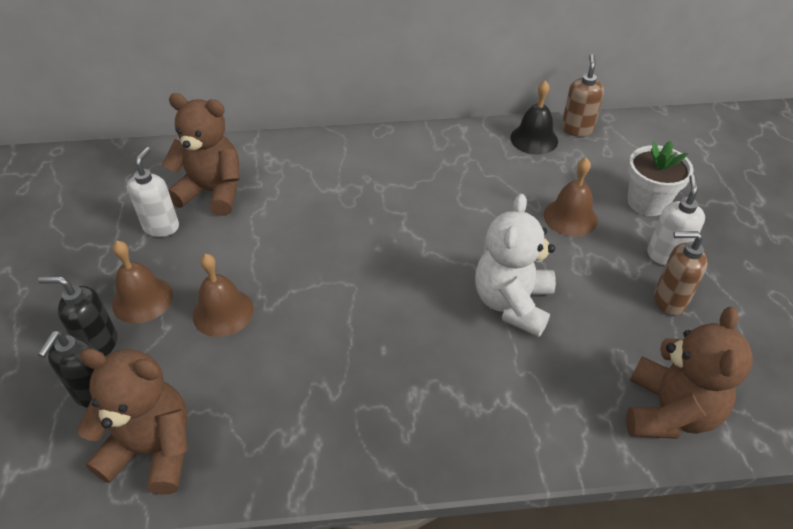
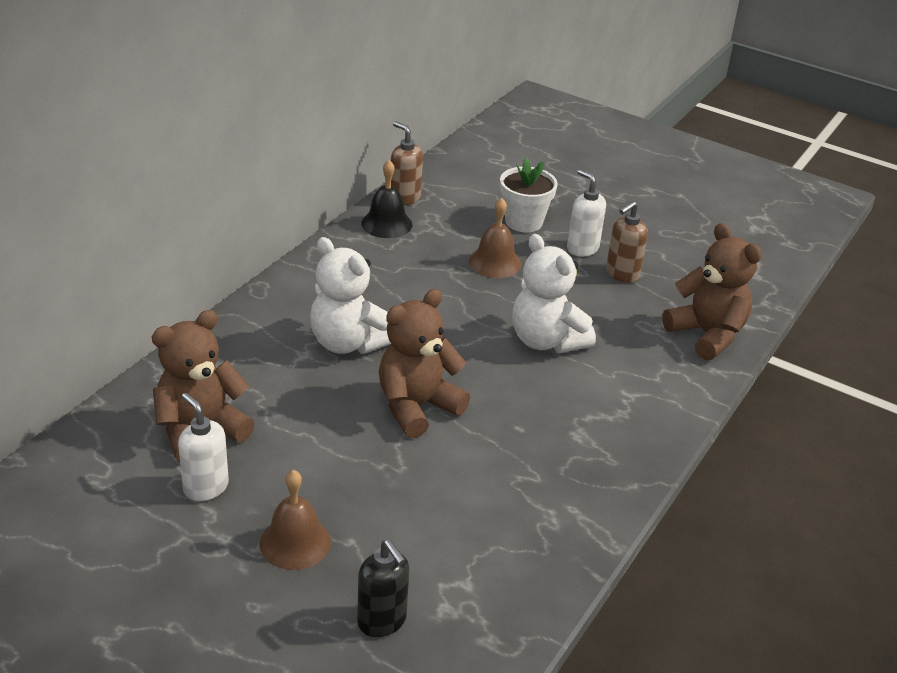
camera: 55 degrees left, 10 degrees down
black soap dispenser [38,276,117,357] -> none
brown teddy bear [77,348,188,495] -> brown teddy bear moved to [379,289,470,438]
brown bell [193,254,254,337] -> none
none -> white teddy bear [310,237,391,354]

